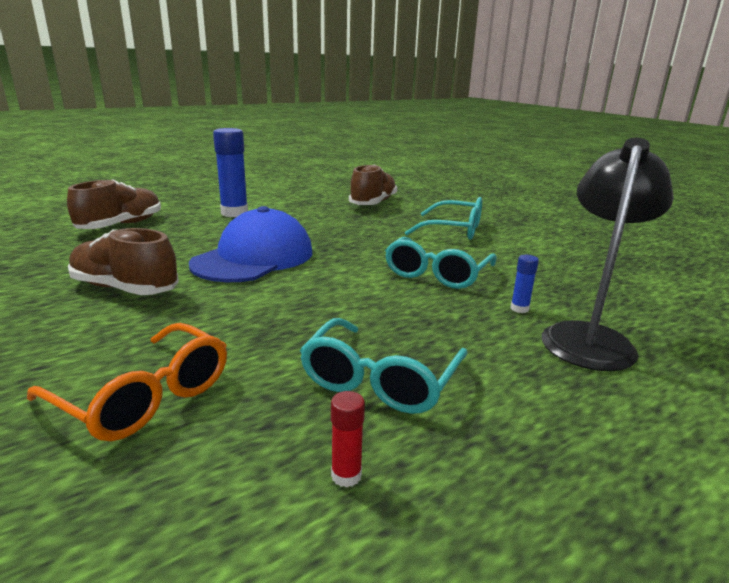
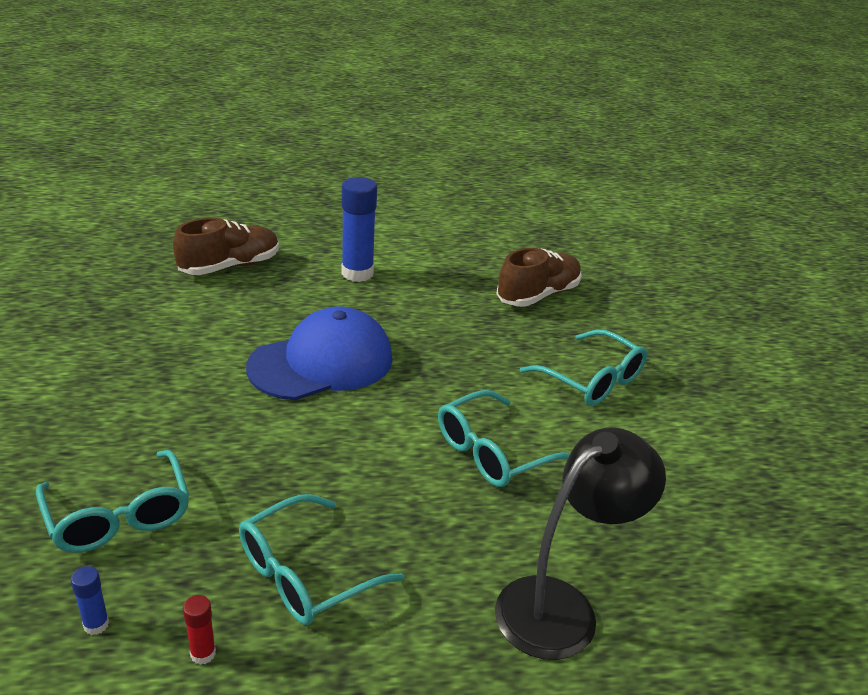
camera: 25 degrees right, 10 degrees up
orange glasses [27,323,227,441] -> turquoise glasses [36,450,189,553]
brown shoe [68,228,179,295] -> none
blue glue stick [511,255,539,313] -> blue glue stick moved to [71,566,109,635]

